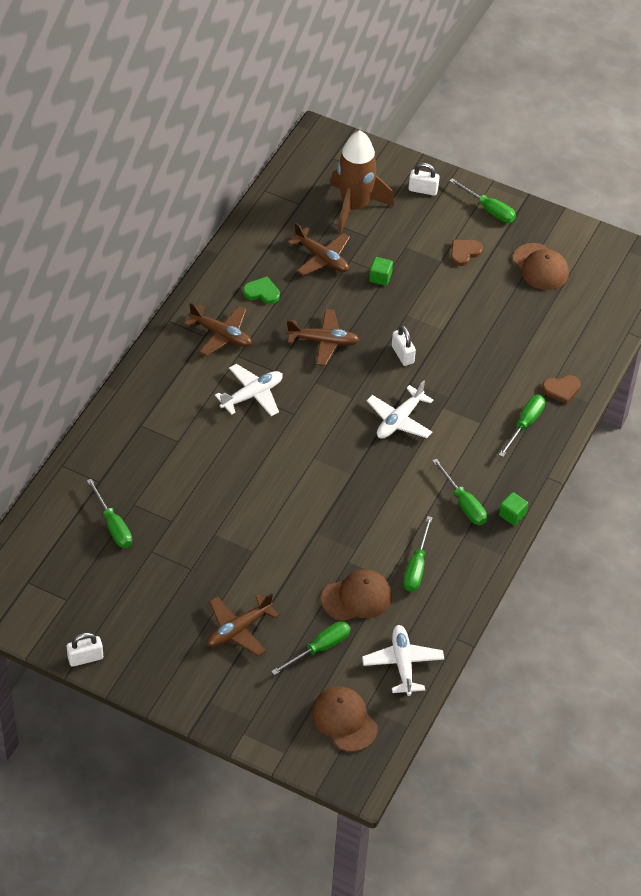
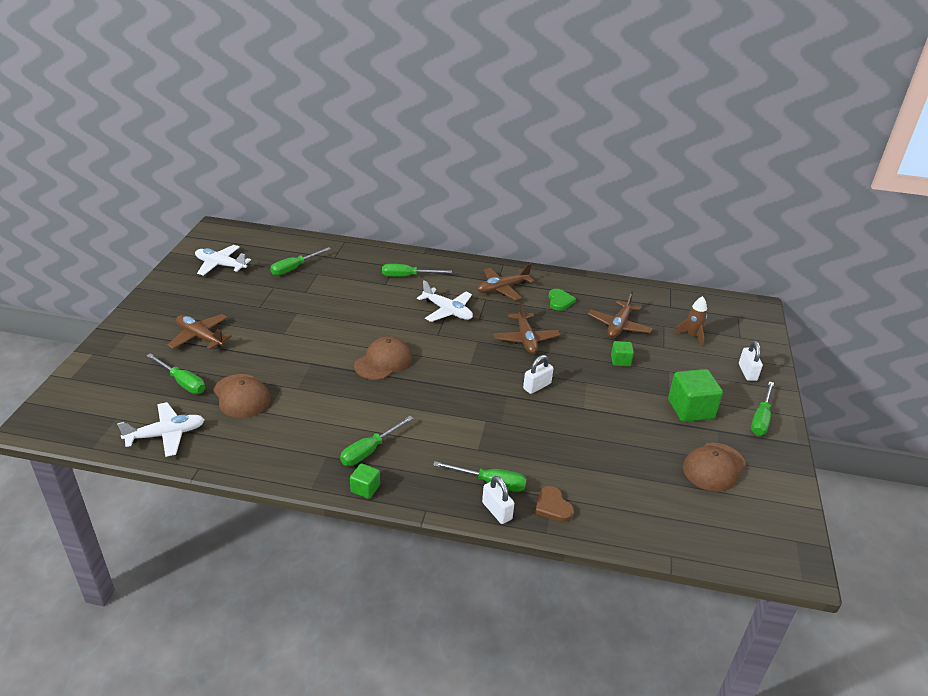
camera: 75 degrees right, 15 degrees down
white padlock [67,632,103,667] -> white padlock moved to [482,476,514,524]
brown plane [184,302,252,356] -> brown plane turned 45 degrees clockwise [477,263,535,300]
brown cap [312,686,378,752] -> brown cap moved to [354,336,412,380]
brown rocket [330,130,394,234] -> brown rocket [674,296,707,346], size x0.48
white plane [367,380,433,439] -> white plane moved to [195,245,251,276]
green screwdriver [403,516,433,592] -> green screwdriver moved to [382,264,452,277]
brown heart [451,240,483,266] -> green cube [668,369,723,422]

